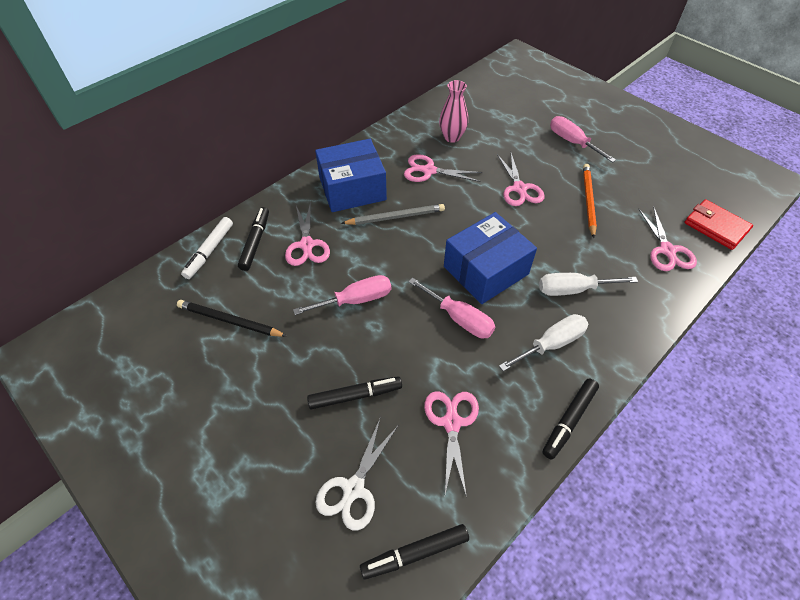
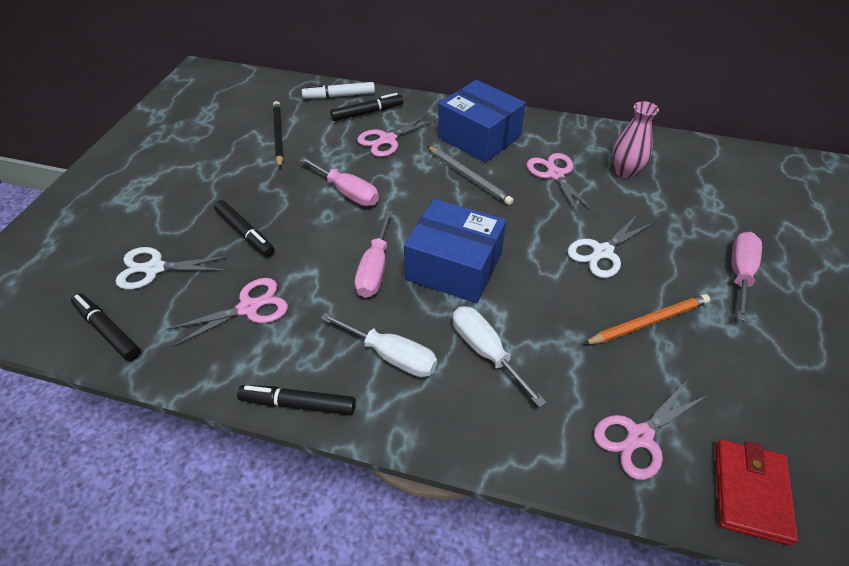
camera: 60 degrees right, 5 degrees down
pink scissors [497,153,544,206] -> white scissors [568,214,654,278]

